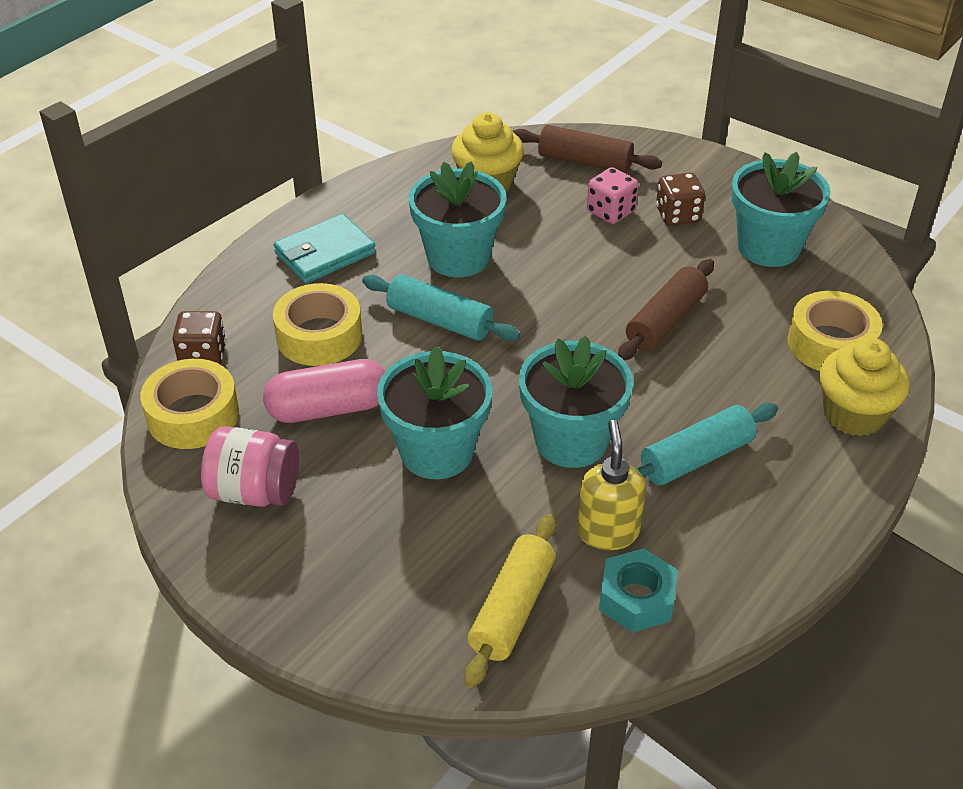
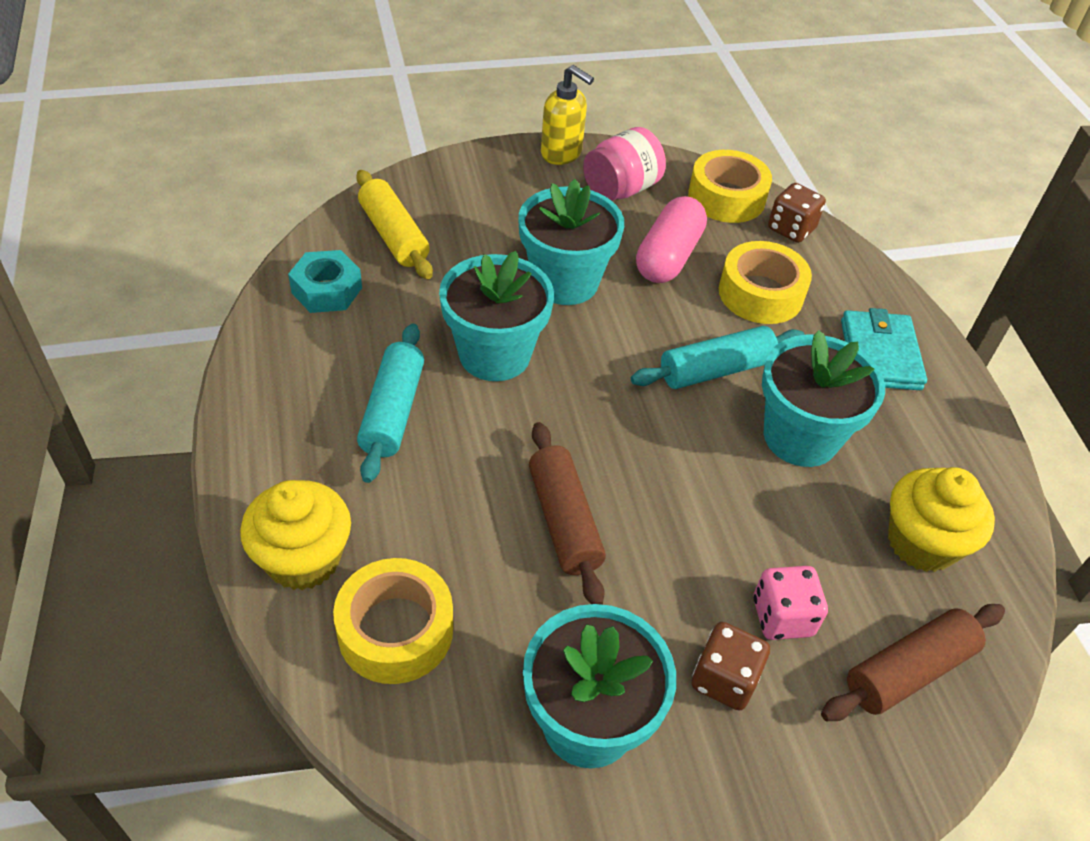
camera: 125 degrees right, 5 degrees up
yellow soap dispenser [577,420,646,550] -> yellow soap dispenser moved to [541,65,594,165]

